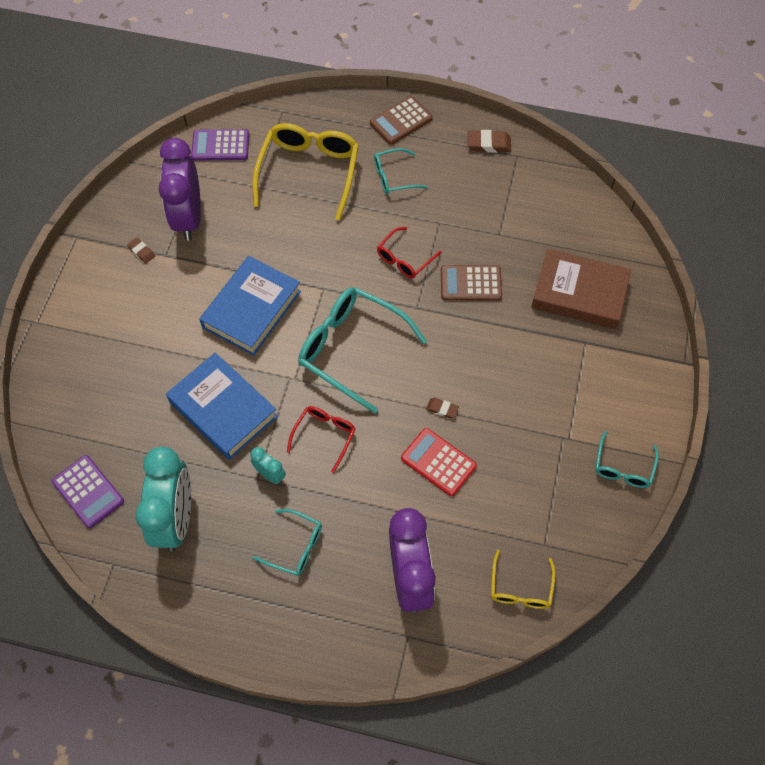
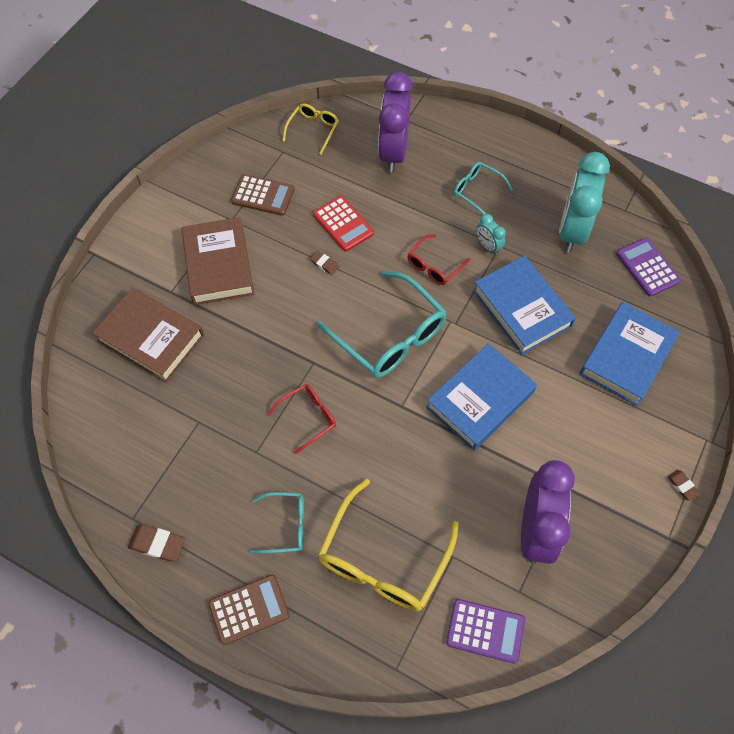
camera: 165 degrees left, 0 degrees up
brown eraser [127,237,155,263] -> brown eraser moved to [667,470,700,501]
brown calculator [441,265,502,301] -> brown calculator moved to [231,174,295,216]
turquoise glasses [595,431,659,488] -> none
none -> brown book [182,217,254,305]
none -> blue book [579,302,680,406]

